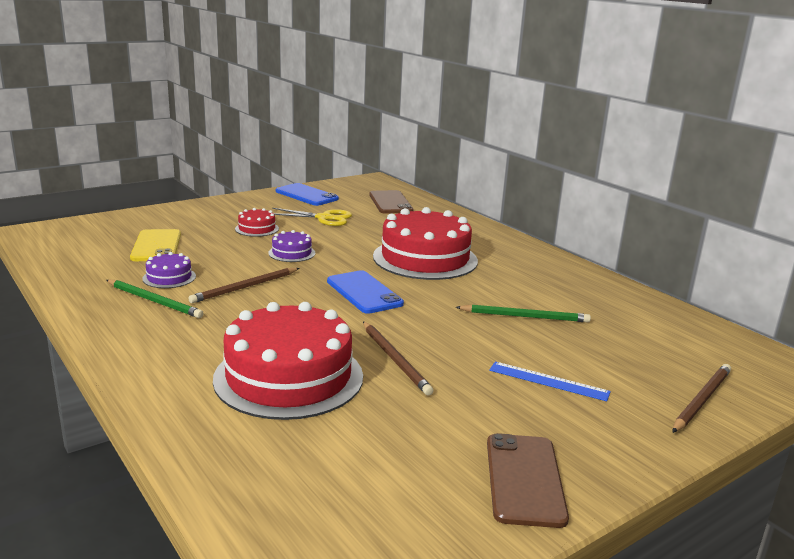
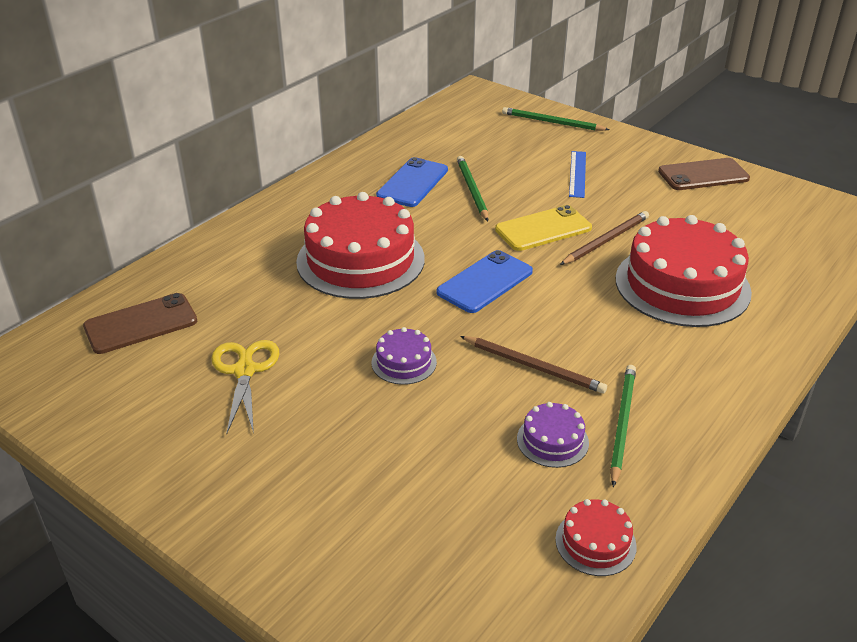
camera: 105 degrees left, 15 degrees up
yellow phone [130,229,181,261] -> yellow phone moved to [495,205,592,251]
red cake [235,208,279,237] -> red cake moved to [555,499,637,576]
blue phone [276,183,339,206] -> blue phone moved to [376,157,448,207]
brown pencil [672,364,731,433] -> green pencil [502,107,610,131]

